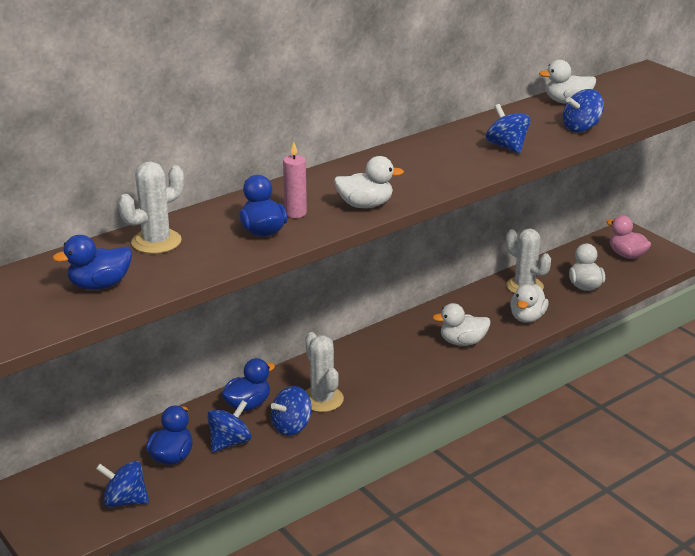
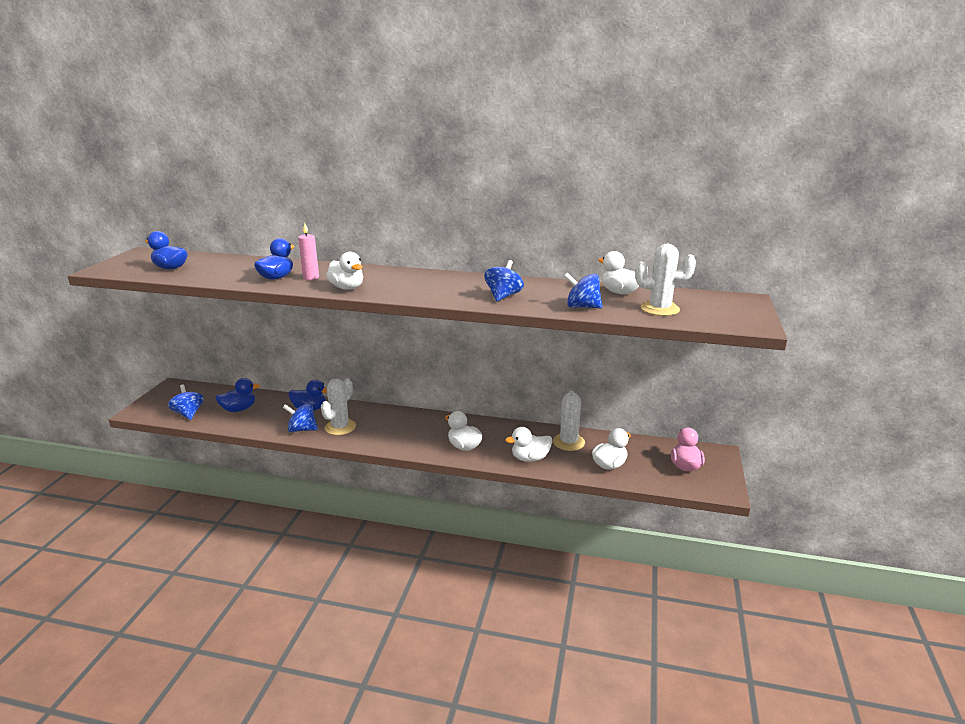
camera: 50 degrees right, 5 degrees down
white cactus [118,161,184,254] -> white cactus moved to [635,244,696,316]
blue spinning top [207,400,251,452] -> none

